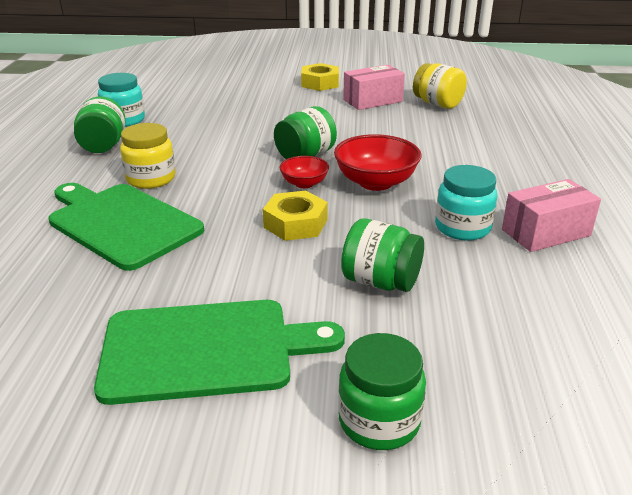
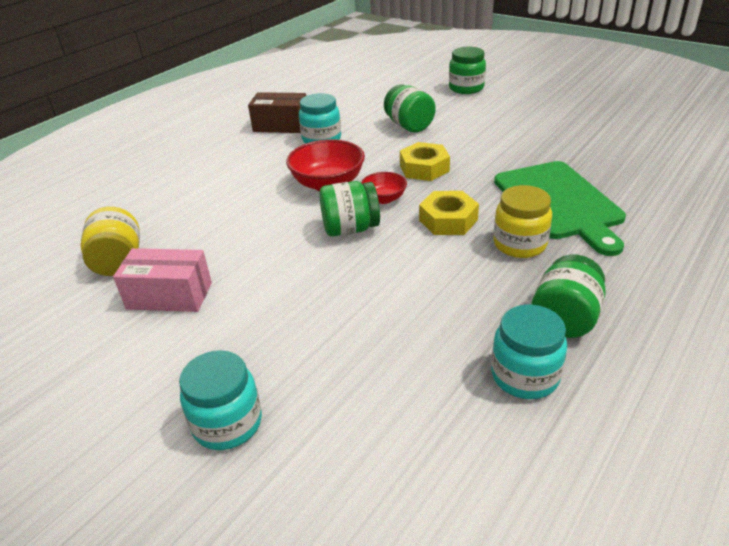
camera: 145 degrees left, 5 degrees up
green cutting board [94,300,345,405] -> none
yellow nut [301,63,339,91] -> yellow nut moved to [419,191,479,235]
pink box [502,179,601,252] -> brown box [248,92,306,133]
none -> turquoise jar [179,350,262,450]

